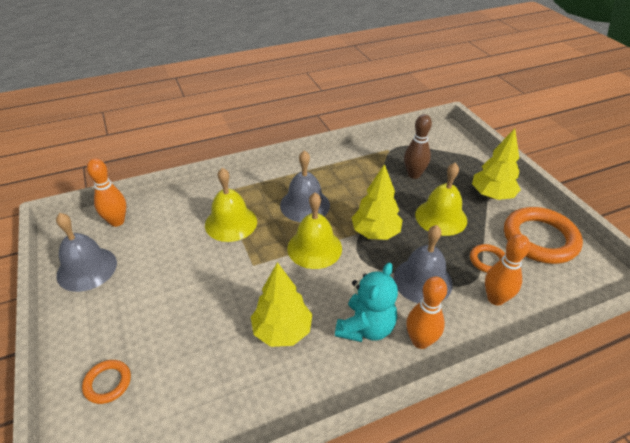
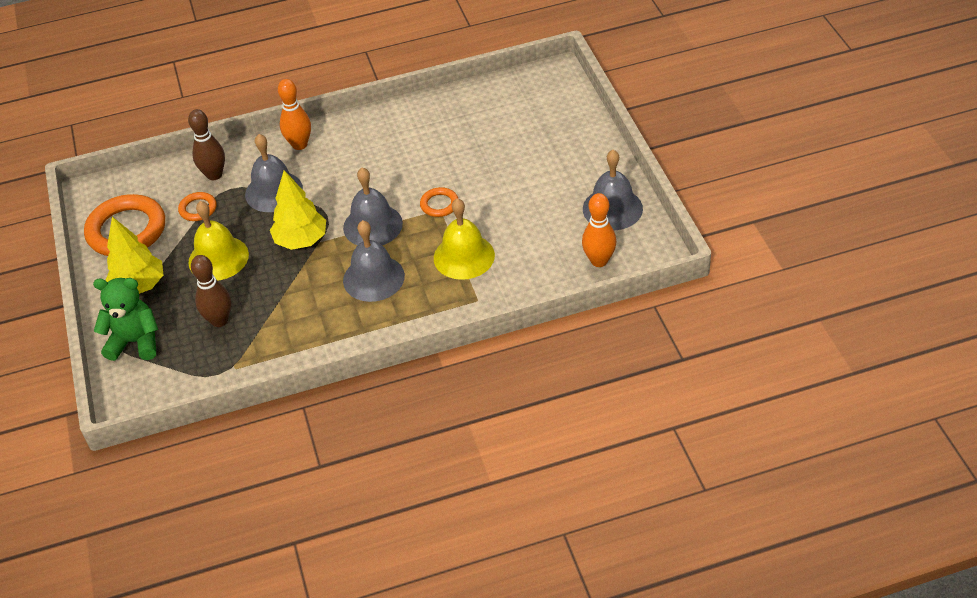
camera: 170 degrees left, 5 degrees up
orange ring [82,360,131,404] -> orange ring moved to [420,187,458,217]
yellow tree [251,262,312,347] -> none
yellow bell [287,193,342,269] -> grey bell [343,167,403,245]
turquoise teddy bear [335,263,398,342] -> none
orange bowling pin [485,234,530,306] -> brown bowling pin [188,109,225,180]
none -> green teddy bear [93,278,158,361]

